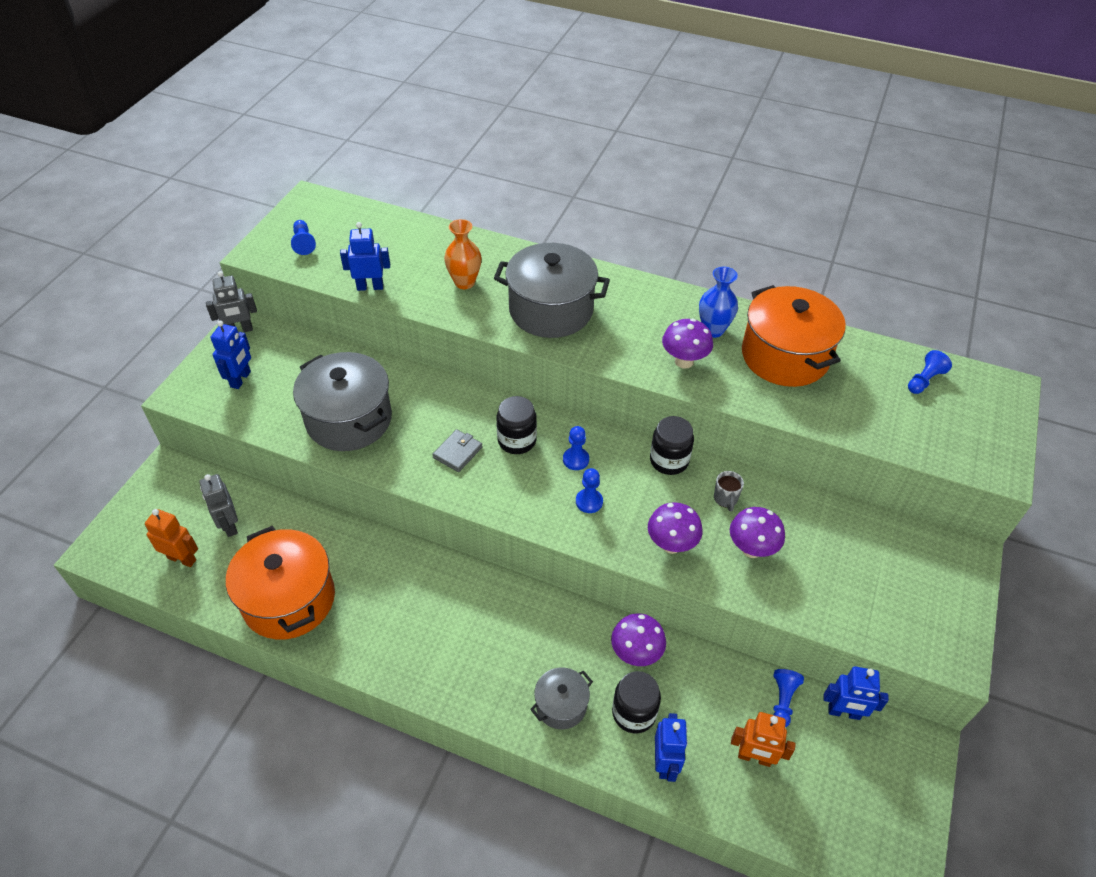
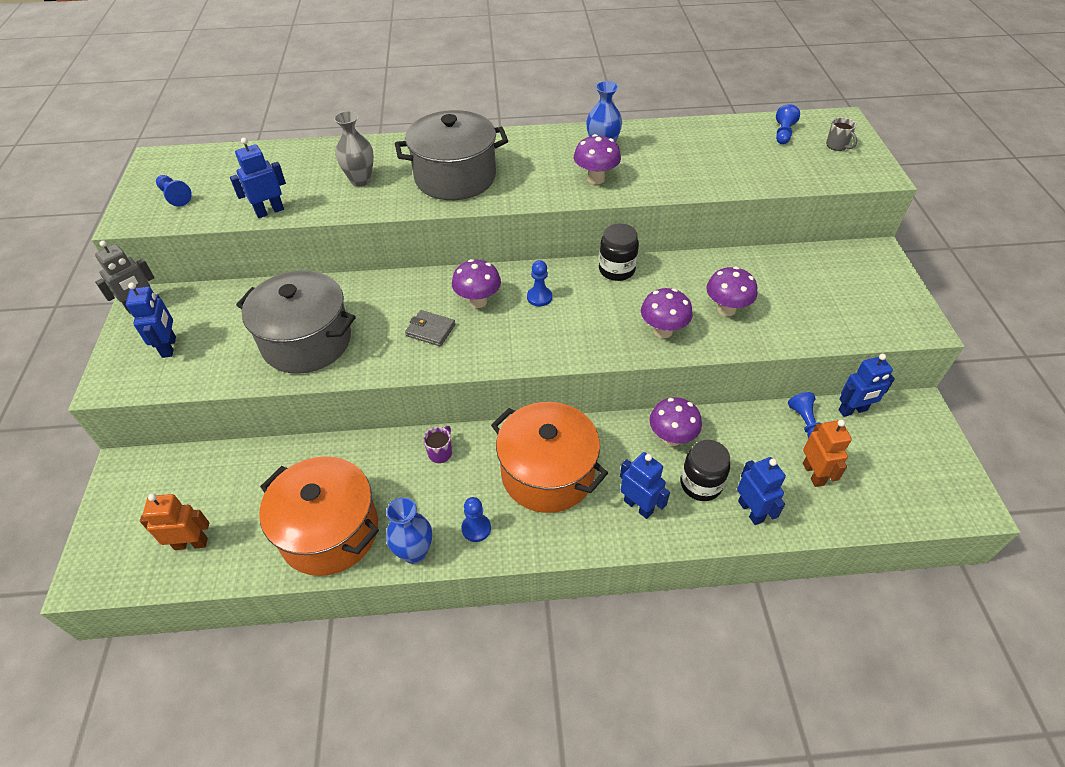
camera: 25 degrees left, 0 degrees up
grey robot [199,474,238,537] -> none
grey wallet [432,429,482,472] -> grey wallet turned 75 degrees counterclockwise [405,310,455,346]
orange vase [444,219,481,289] -> grey vase [334,111,374,187]
black jar [496,396,537,454] -> purple mushroom [452,259,501,308]
grey pot [530,667,593,729] -> blue robot [620,452,670,519]
blue pawn [576,468,603,513] -> blue pawn moved to [461,497,491,542]
grey mug [714,471,744,512] -> grey mug moved to [826,117,857,151]
orange robot [731,712,796,767] -> orange robot turned 90 degrees counterclockwise [803,420,852,487]
orange pot [742,285,846,387] -> orange pot moved to [491,402,608,513]
none -> blue vase [386,497,432,564]
none -> purple mug [423,426,452,463]

